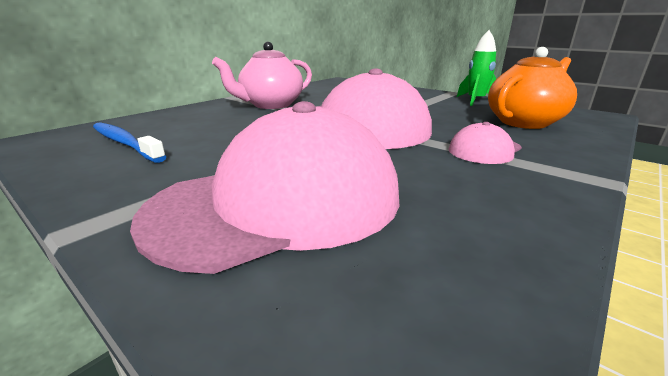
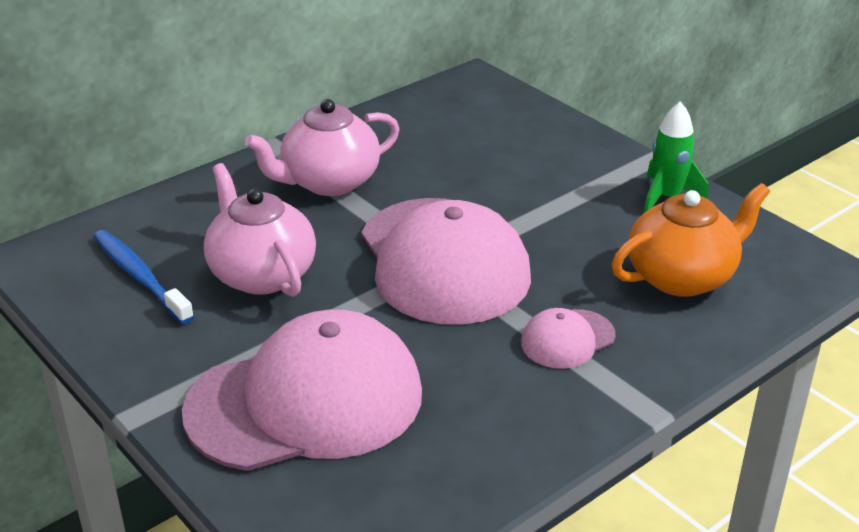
camera: 10 degrees right, 10 degrees up
none -> pink teapot [204,163,316,297]

